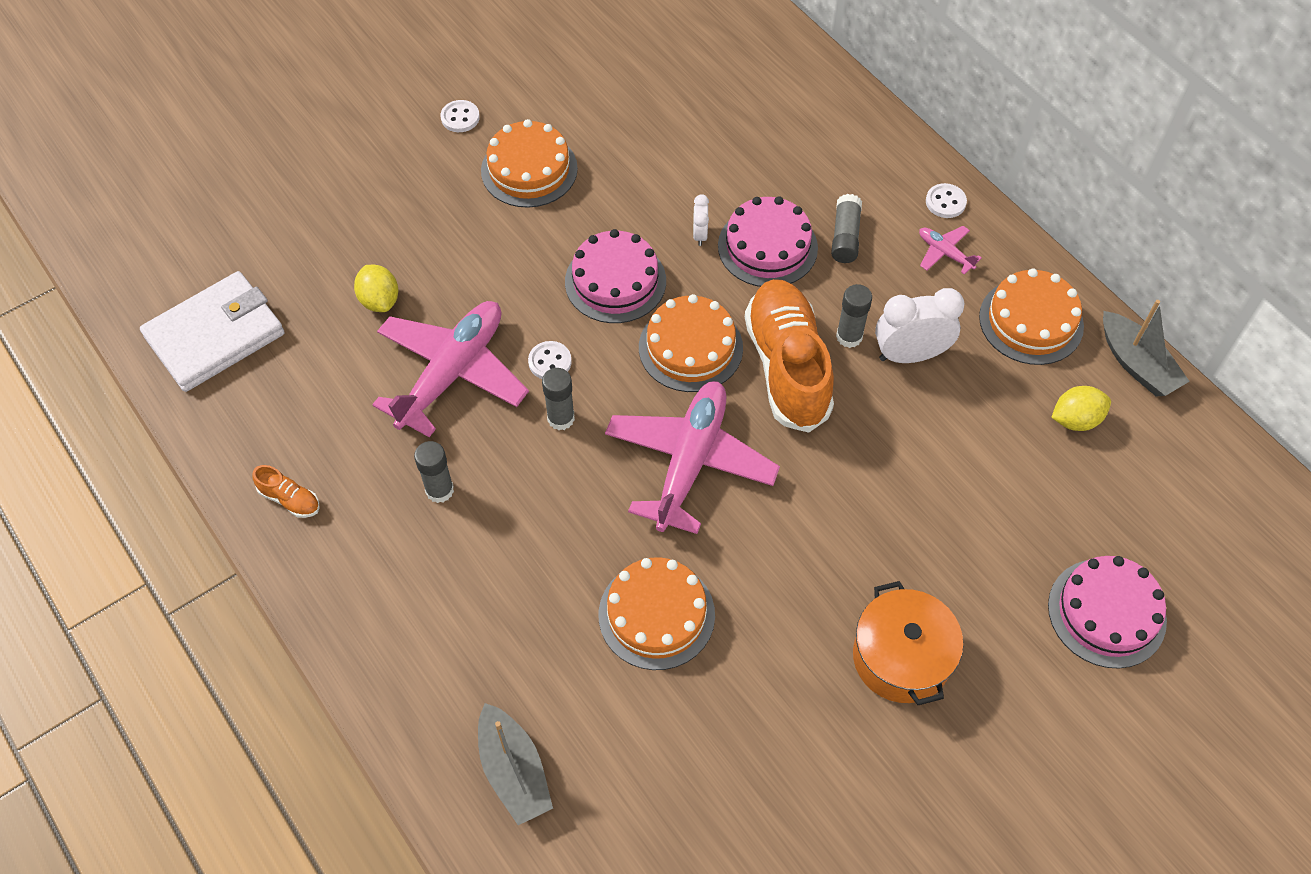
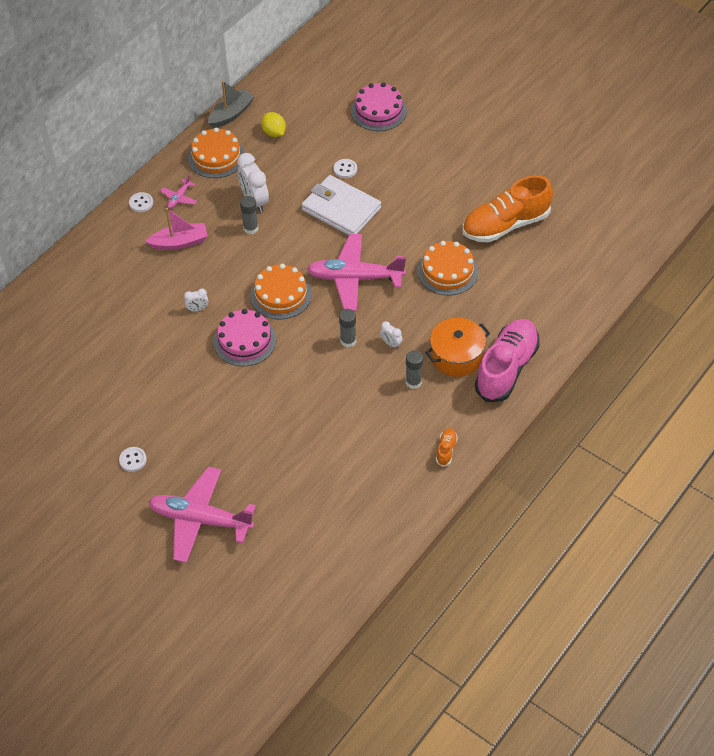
camera: 105 degrees left, 5 degrees down
white wallet [140,271,284,392] -> white wallet moved to [302,175,381,235]
yellow lemon [354,265,398,312] -> none
pink plane [372,301,529,437] -> pink plane moved to [148,467,256,563]
grey boat [478,703,553,825] -> none
orange cake [481,119,578,208] -> none
white button [528,341,572,379] -> white button moved to [334,159,357,178]
pink cake [718,196,818,287] -> none
orange shoe [745,279,834,433] -> orange shoe moved to [462,175,553,242]
grey glue stick [831,194,862,263] -> pink boat [145,208,208,250]
orange pot [853,581,963,705] -> orange pot moved to [425,318,490,377]
none -> white clock [380,321,403,349]
none -> pink shoe [475,319,540,402]

